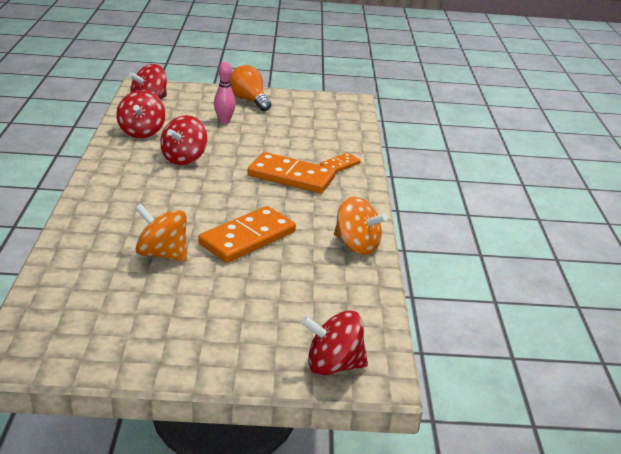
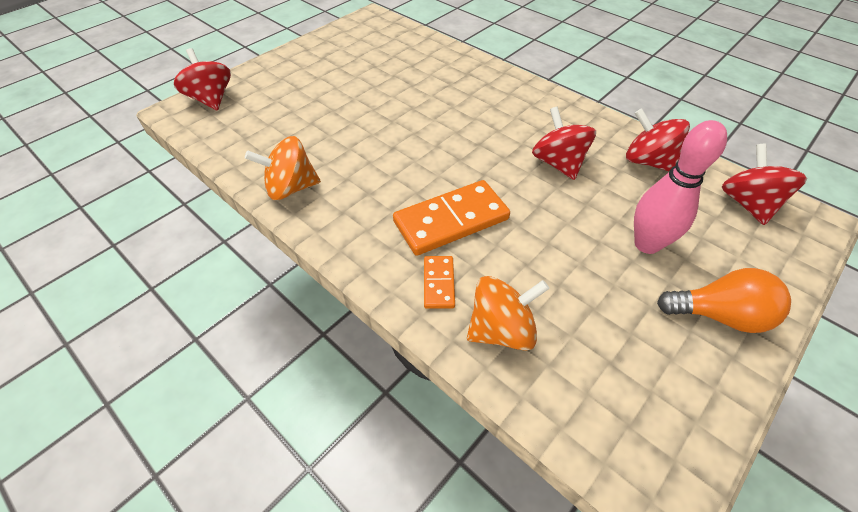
camera: 135 degrees right, 20 degrees up
orange spinning top [135,204,187,262] -> orange spinning top moved to [467,276,550,351]
orange domino [198,206,296,263] -> none
pink bowling pin [214,62,236,124] -> pink bowling pin [634,120,727,254], size x1.51
red spinning top [301,310,368,376] -> red spinning top turned 75 degrees counterclockwise [174,48,231,110]

